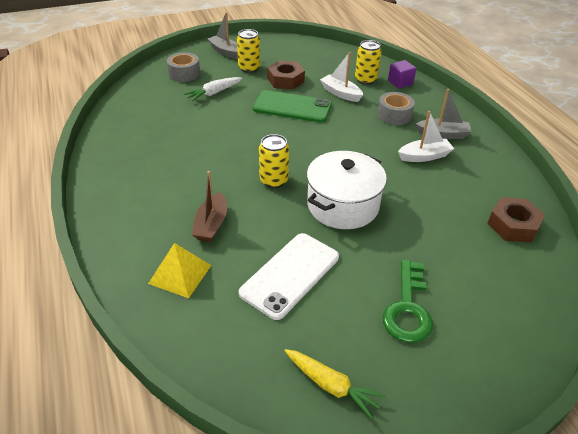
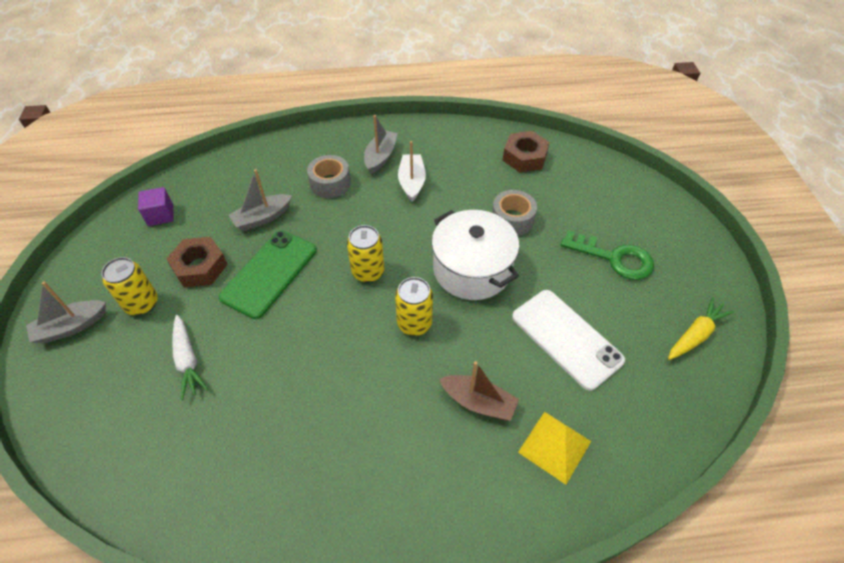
camera: 75 degrees left, 10 degrees up
grey tape [167,52,200,82] -> grey tape moved to [492,190,537,236]
white boat [320,52,363,102] -> grey boat [229,169,292,231]
yellow can [355,40,382,85] -> yellow can moved to [347,225,384,283]
purple cube [388,60,417,89] -> purple cube moved to [138,187,174,226]

